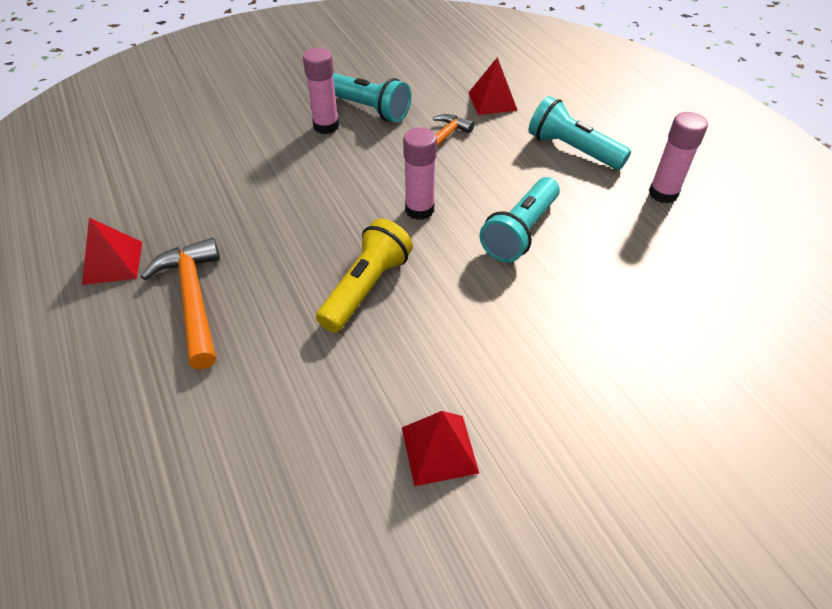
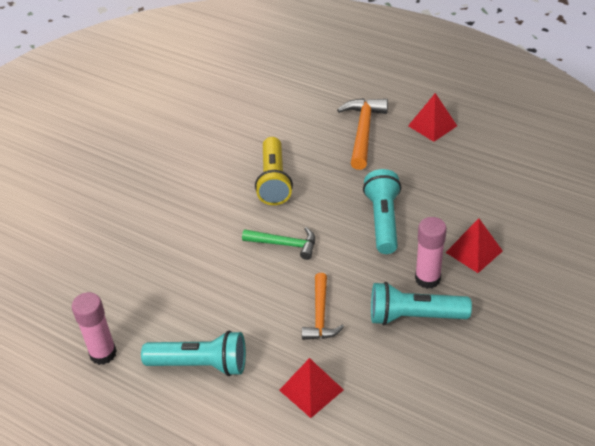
camera: 150 degrees right, 5 degrees down
orange hammer [141,238,220,369] -> orange hammer turned 120 degrees counterclockwise [337,98,388,170]
red pyramid [402,411,479,486] -> red pyramid moved to [445,219,503,273]
pink glue stick [403,127,437,220] -> green hammer [242,227,315,260]
turquoise flashlight [480,177,560,263] -> turquoise flashlight moved to [363,169,401,254]

